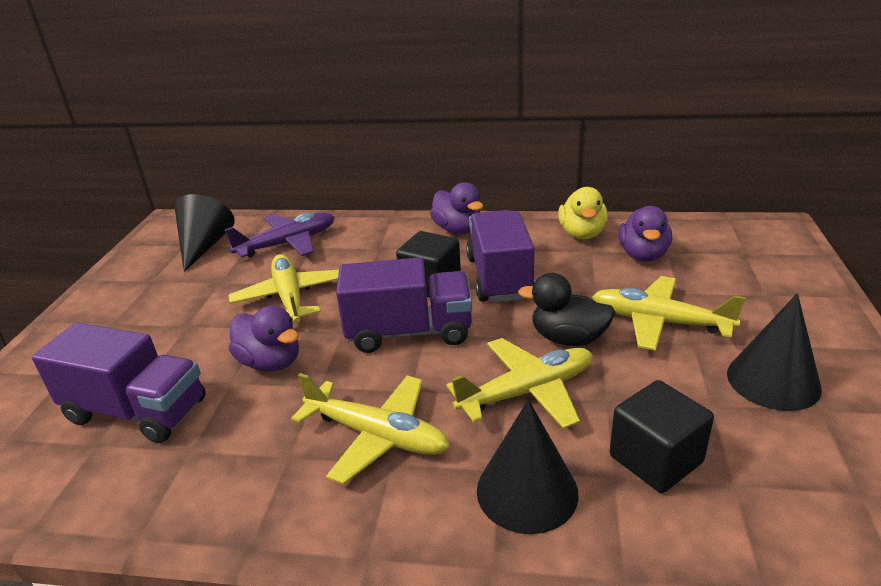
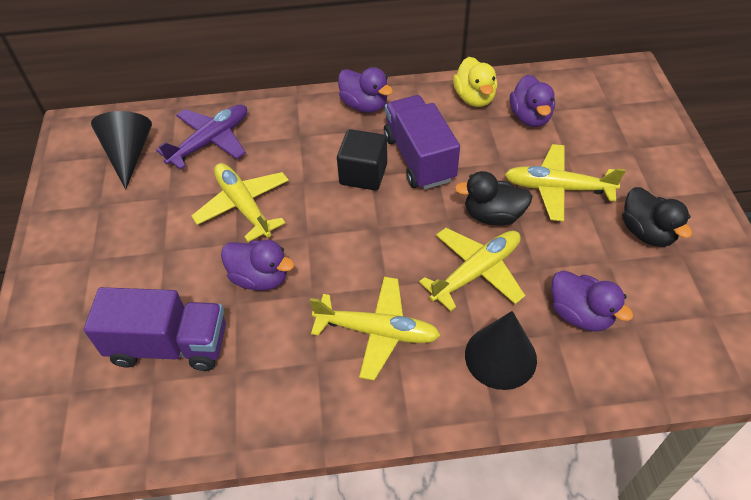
camera: 15 degrees left, 20 degrees up
purple truck [336,258,472,353] -> none
black cube [610,380,714,493] -> purple duck [551,270,633,332]
black cone [727,293,822,411] -> black duck [622,187,692,247]

